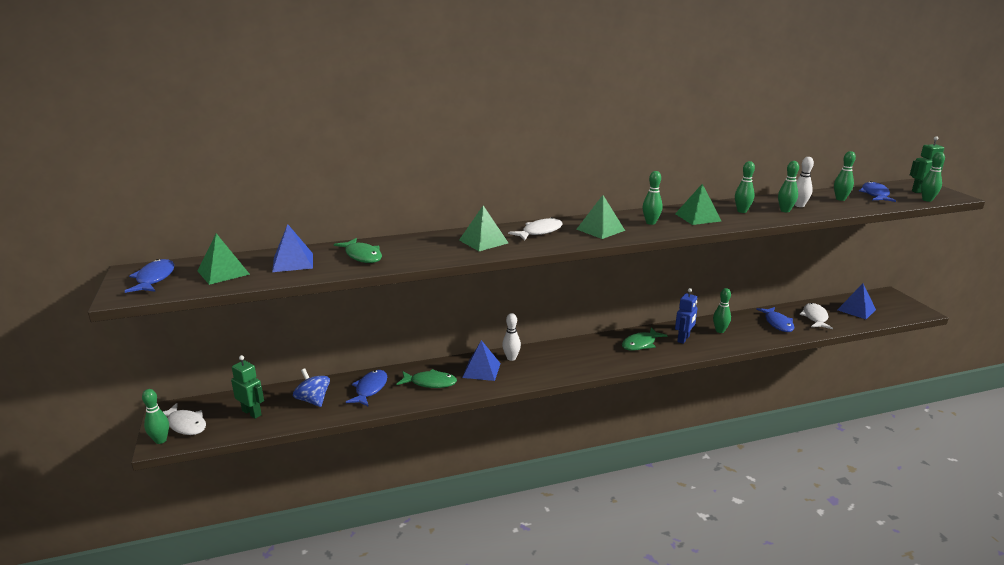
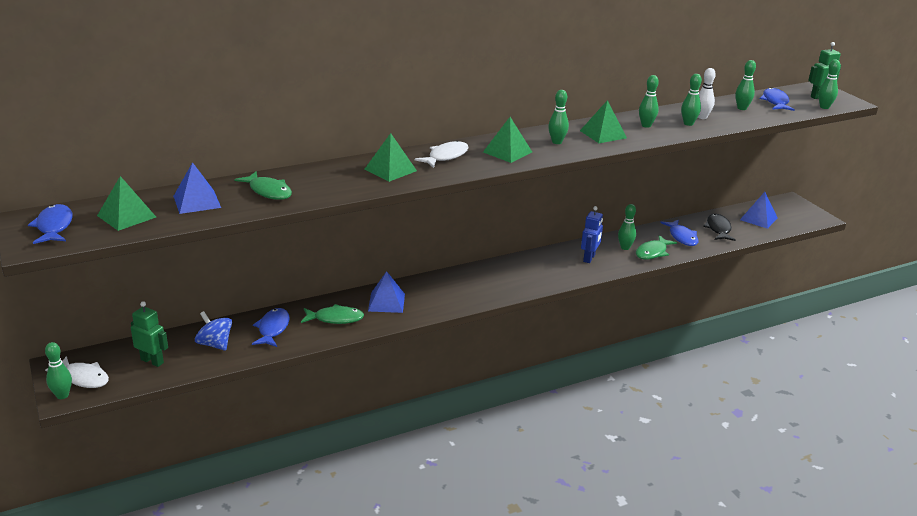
camera: 10 degrees left, 5 degrees up
white bowling pin [502,313,521,361] -> none
green fish [622,328,668,351] -> green fish moved to [636,235,677,260]
white fish [799,303,833,329] -> black fish [703,214,736,241]

